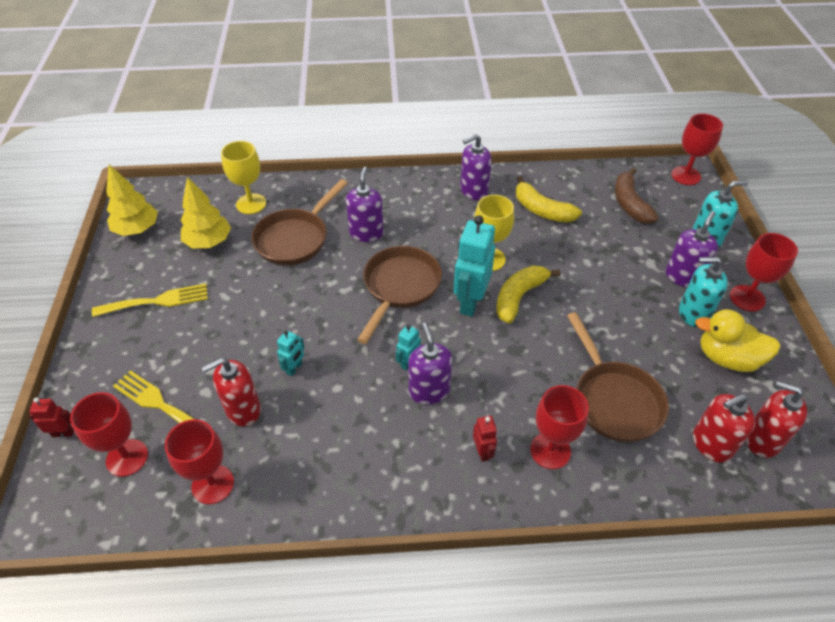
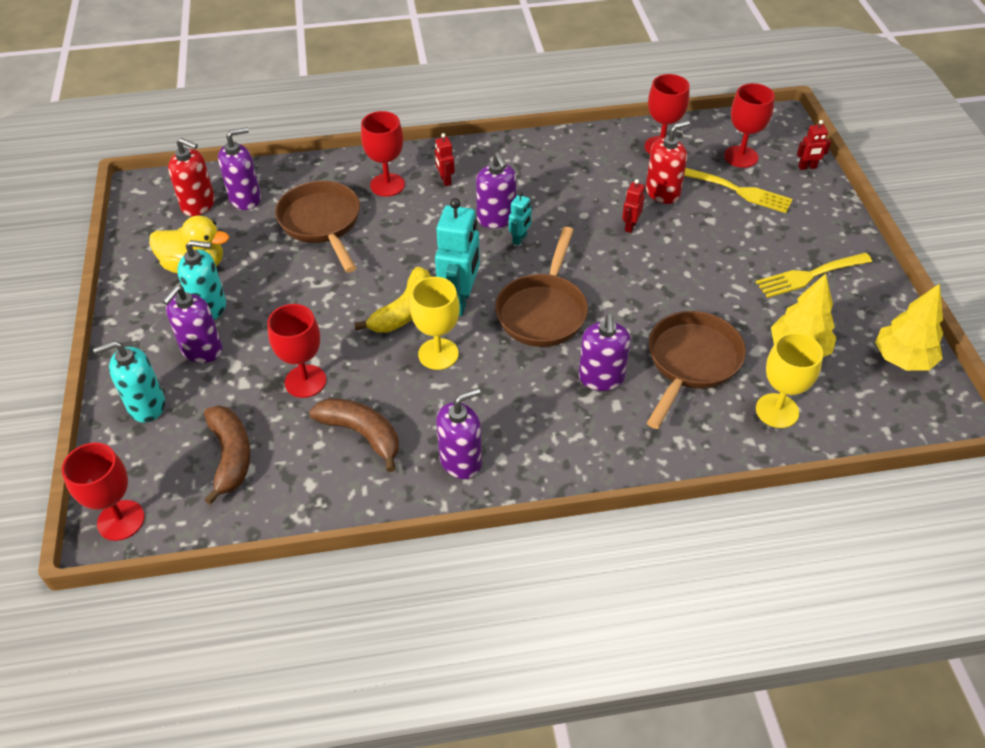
camera: 175 degrees right, 0 degrees up
turquoise robot [277,330,305,376] -> red robot [622,179,645,233]
yellow banana [516,176,582,223] -> brown banana [309,398,399,472]
red soap dispenser [693,394,755,463] -> purple soap dispenser [218,127,261,210]
red goblet [730,233,798,311] -> red goblet moved to [267,304,326,398]

